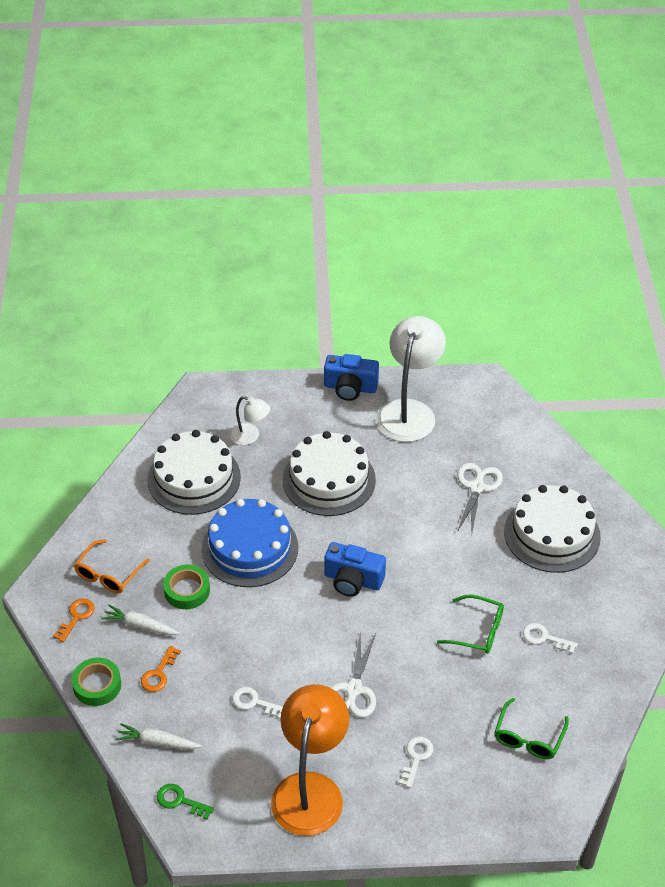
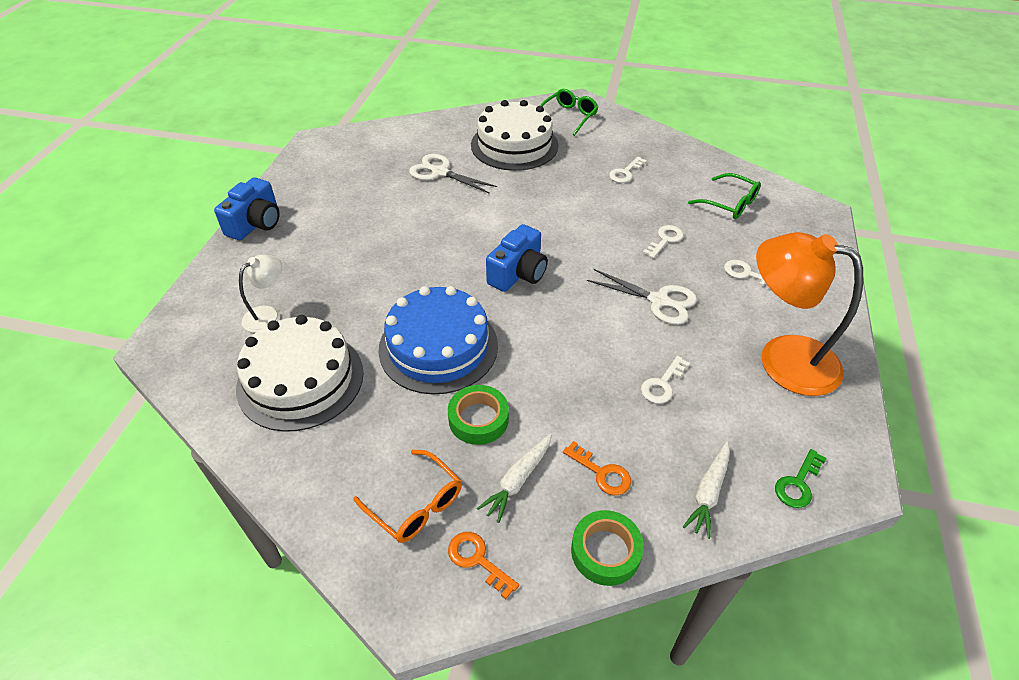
camera: 75 degrees left, 0 degrees up
white cake [283,431,376,516] -> none
white lamp [376,316,446,442] -> none
green glasses [437,595,504,654] -> green glasses moved to [540,89,598,136]
none -> white key [643,225,684,258]

